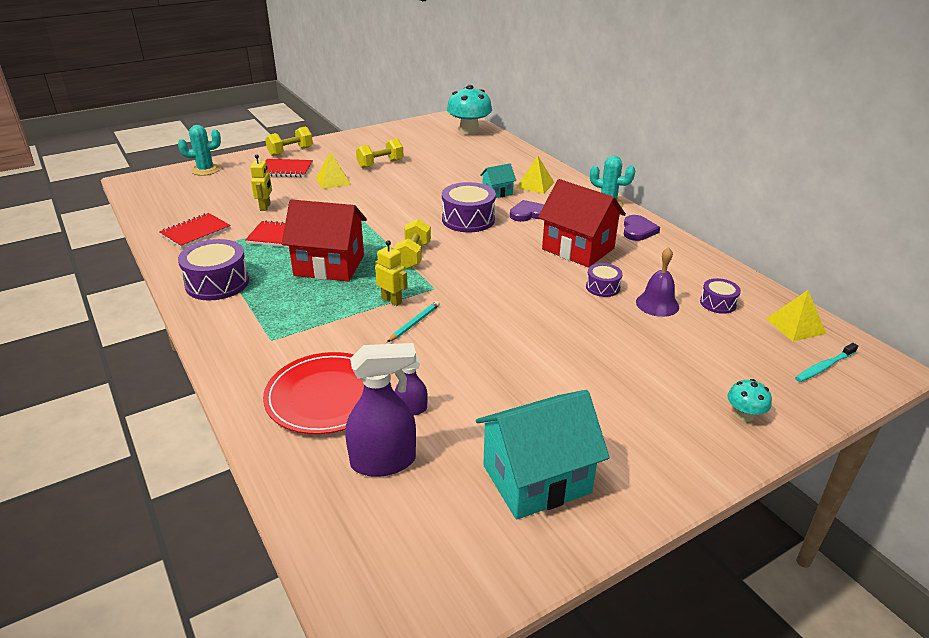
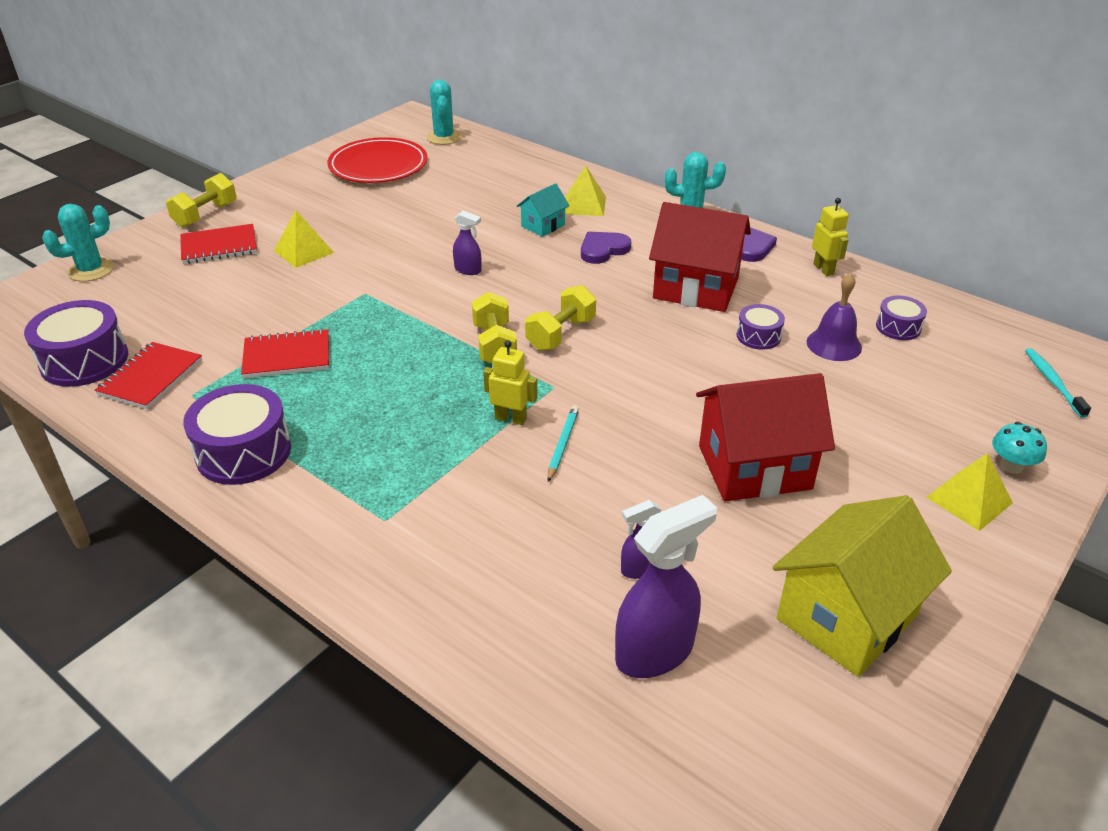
camera: 20 degrees left, 5 degrees up
yellow robot [250,154,272,211] -> yellow robot moved to [812,198,849,276]
red plate [263,352,364,434] -> red plate moved to [327,137,428,183]
red house [282,200,367,282] -> red house moved to [696,373,835,502]
yellow dumbbell [356,138,403,168] -> yellow dumbbell moved to [525,285,596,351]
purple drum [442,182,496,232] -> purple drum moved to [24,300,128,387]
turquoise mushroom [447,85,492,135] -> turquoise cactus [426,80,461,145]
turquoise house [476,390,609,520] -> yellow house [772,495,952,677]
yellow pyramid [766,290,826,342] -> yellow pyramid moved to [926,453,1013,531]
turquoise toothbrush [795,343,858,382] -> turquoise toothbrush turned 135 degrees clockwise [1025,348,1091,418]
none -> purple spray bottle [453,211,482,275]

